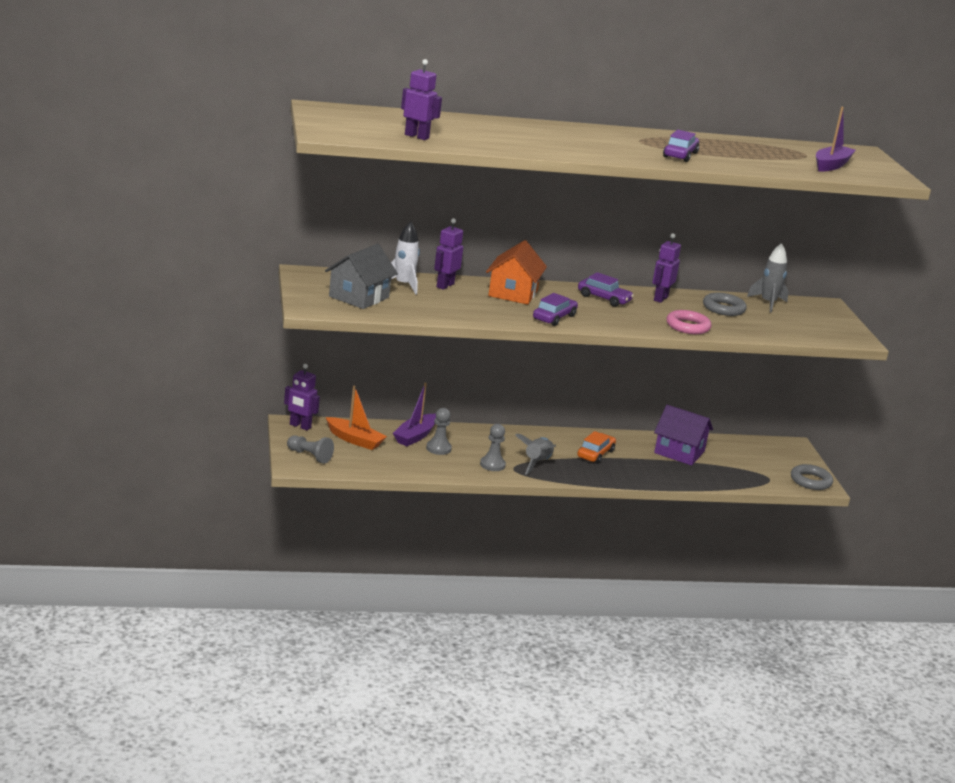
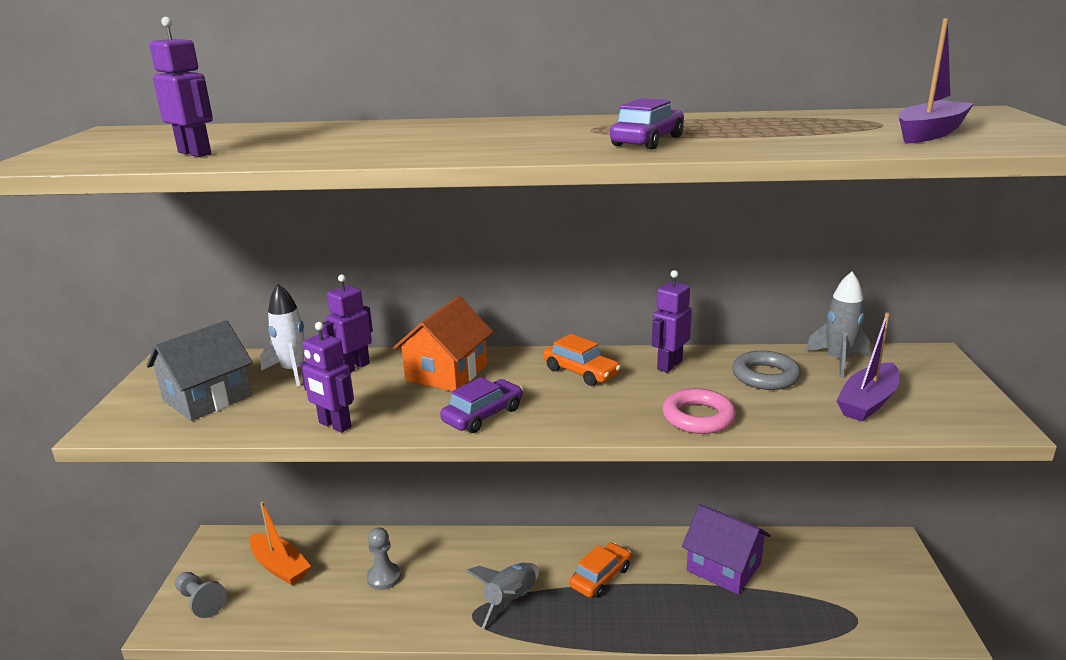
camera: 15 degrees right, 0 degrees up
purple robot [284,364,320,430] -> purple robot moved to [300,322,354,433]
purple boat [393,383,436,446] -> purple boat moved to [836,313,900,421]
grey pawn [480,424,506,471] -> none
purple car [578,272,634,307] -> orange car [543,334,621,386]
grey ring [791,464,833,490] -> none

